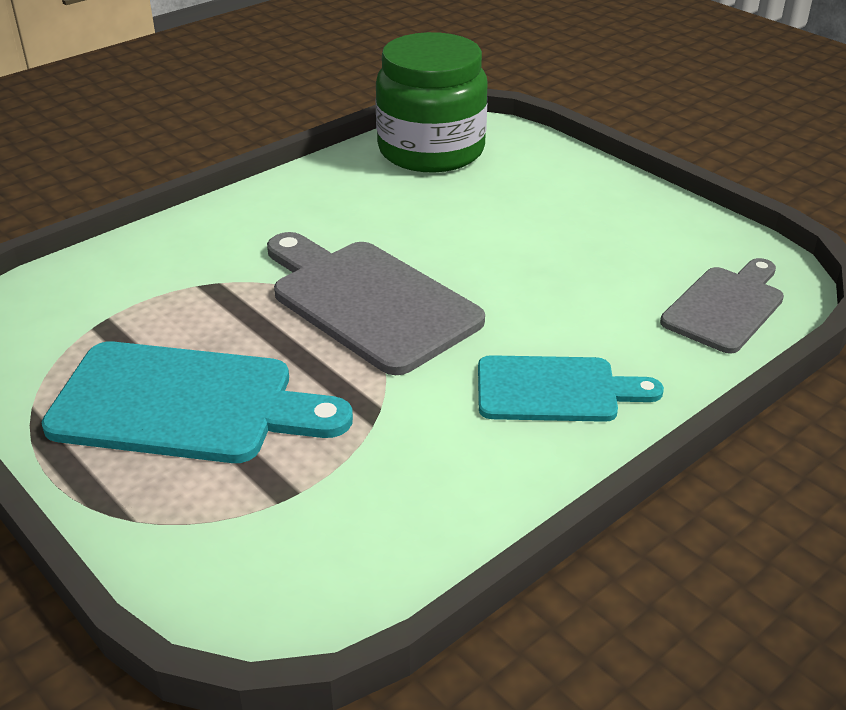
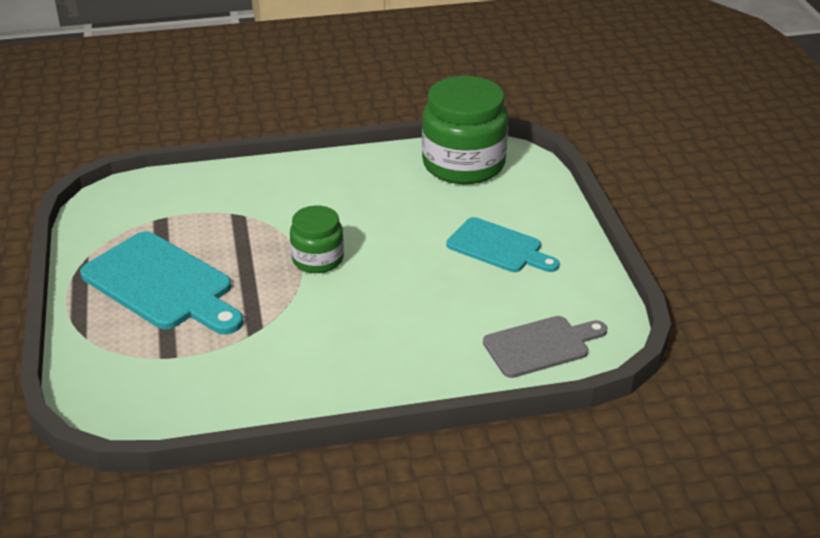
camera: 30 degrees right, 0 degrees up
grey cutting board [267,232,485,375] -> green jar [290,206,344,273]
turquoise cutting board [478,355,664,422] -> turquoise cutting board moved to [446,217,560,272]

